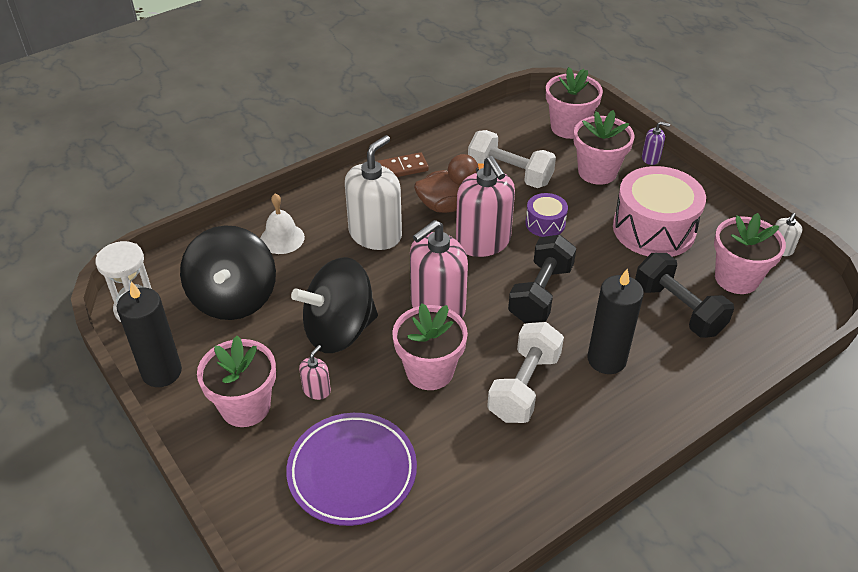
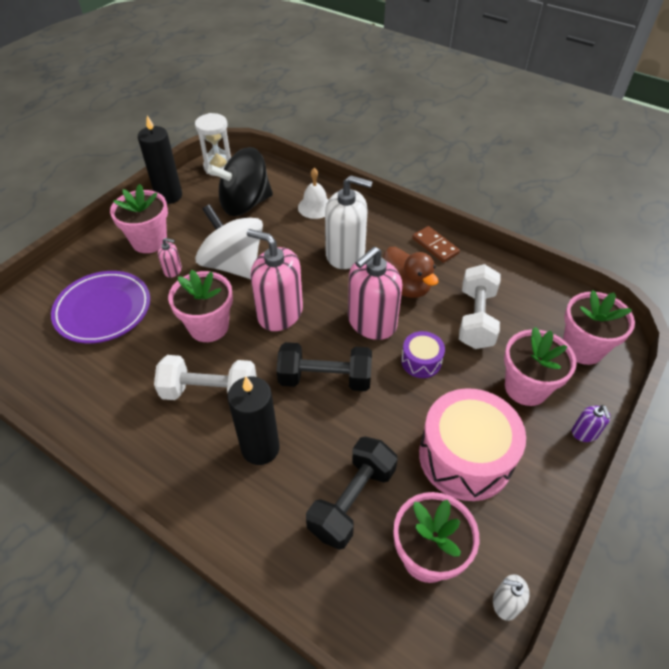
camera: 70 degrees right, 5 degrees up
black spinning top [291,257,378,353] -> white spinning top [195,204,263,279]

